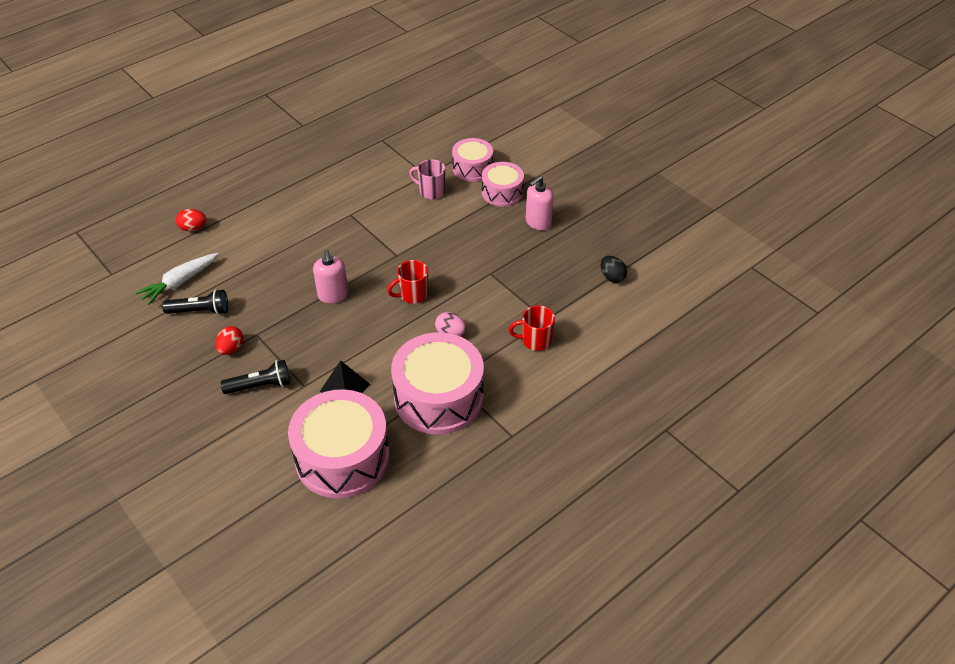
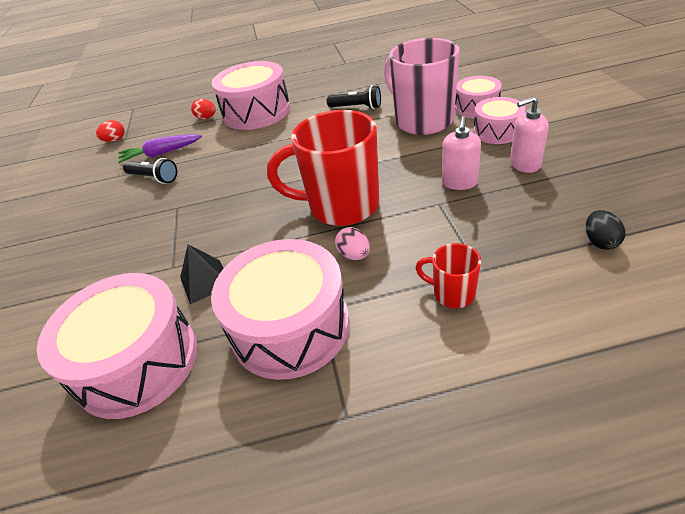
camera: 35 degrees right, 5 degrees down
white carrot [136,253,219,305] -> purple carrot [118,134,202,163]
red egg [215,326,243,355] -> red egg moved to [96,120,125,142]
black flashlight [221,360,290,394] -> black flashlight moved to [327,85,381,109]
pink soap dispenser [313,250,348,303] -> pink soap dispenser moved to [442,116,481,190]
red mug [387,260,428,304] -> red mug [267,110,380,226], size x2.17
pink mug [409,159,446,200] -> pink mug [384,38,460,135], size x2.17
none -> pink drum [211,61,290,130]

